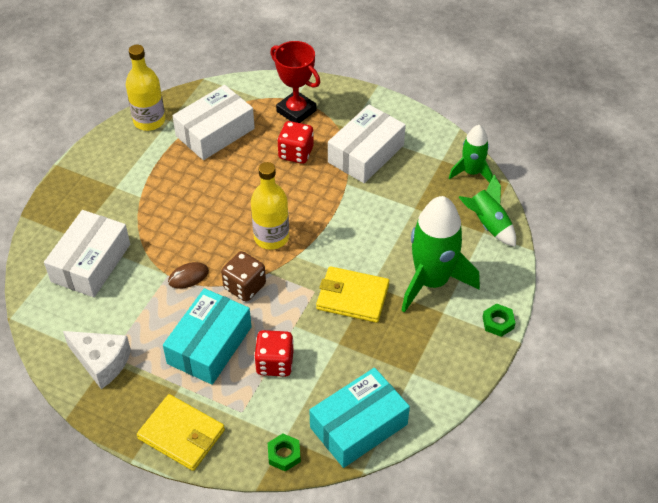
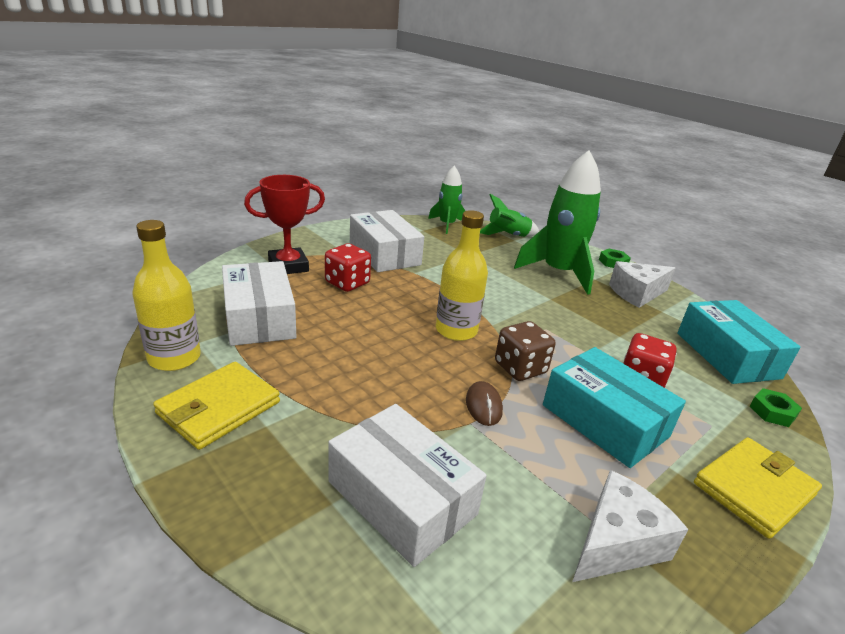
camera: 70 degrees left, 20 degrees down
yellow wallet [316,266,389,323] -> yellow wallet moved to [153,362,280,450]
none -> white cheese [609,261,676,308]

